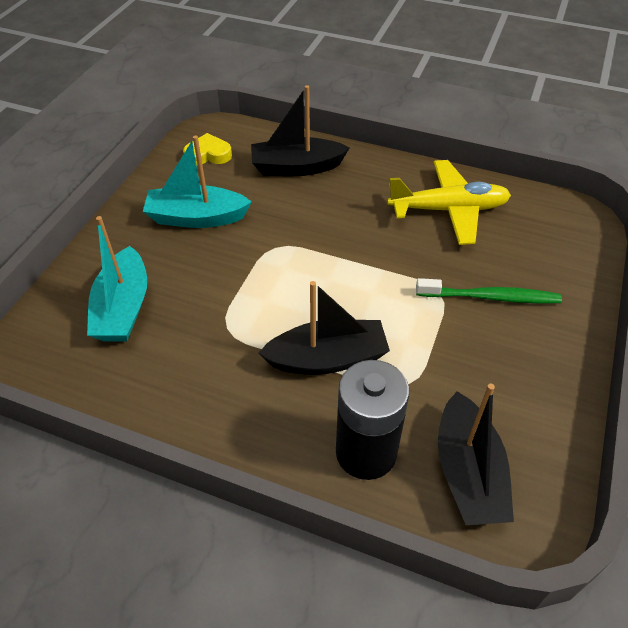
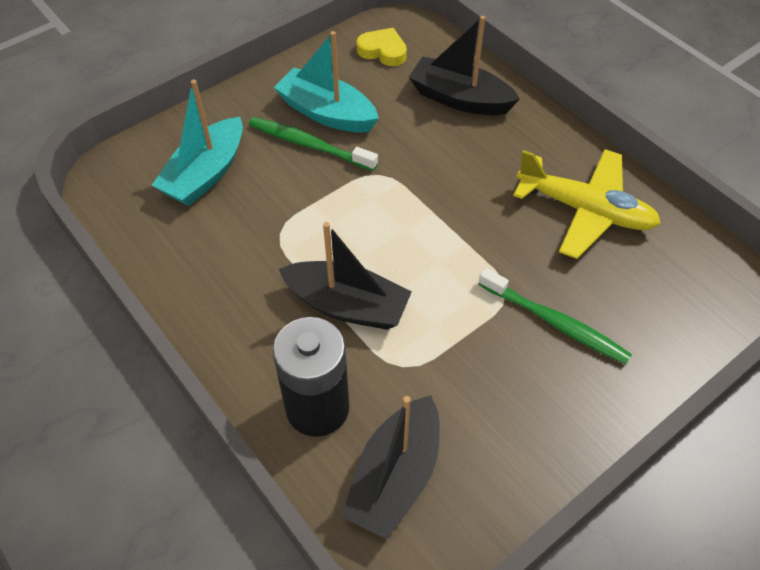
camera: 30 degrees right, 5 degrees up
none -> green toothbrush [249,117,378,171]

